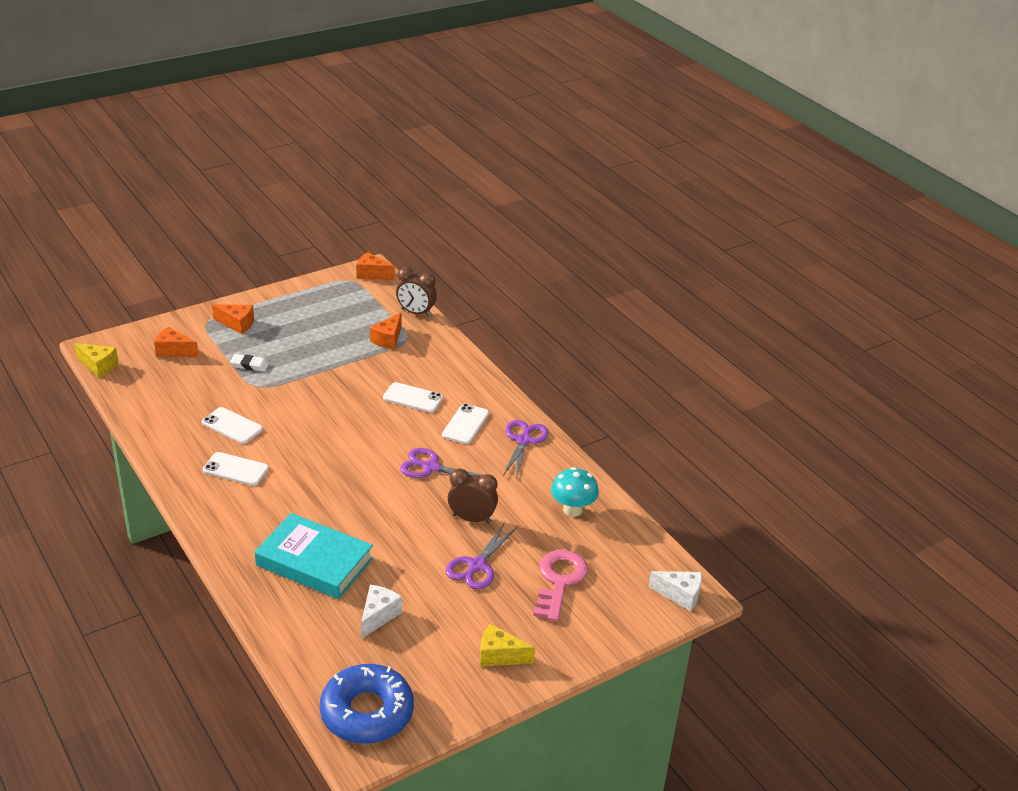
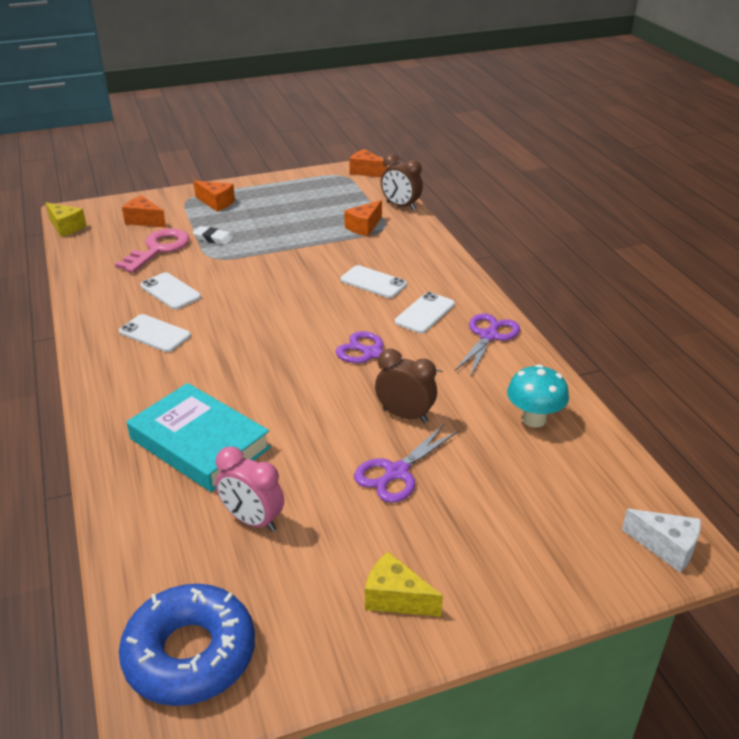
camera: 15 degrees right, 0 degrees up
white cheese [361,585,402,639] -> pink clock [216,447,284,532]
pink key [533,550,588,621] -> pink key moved to [115,228,190,273]

